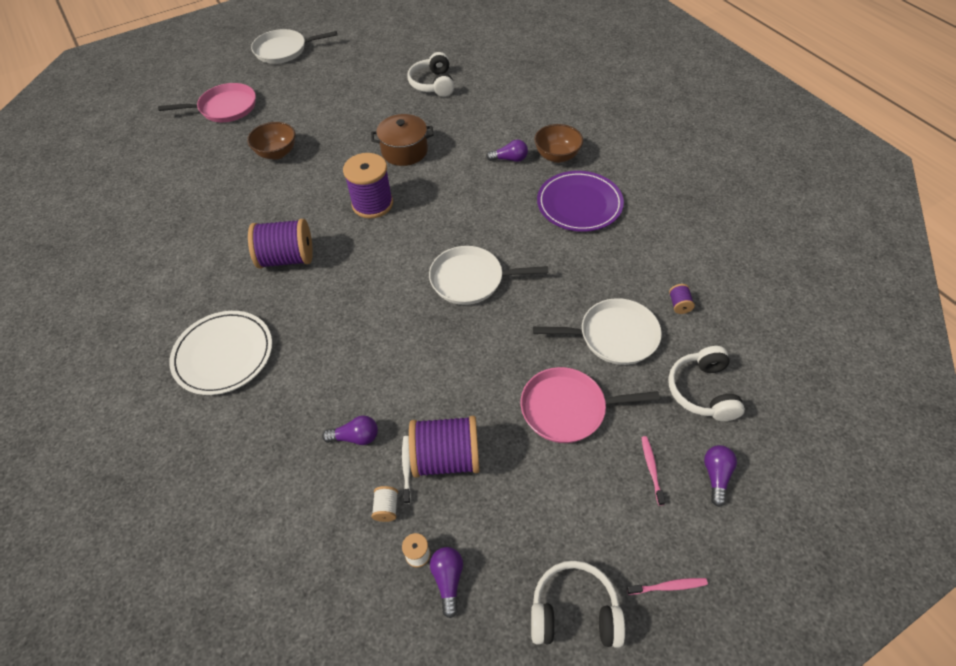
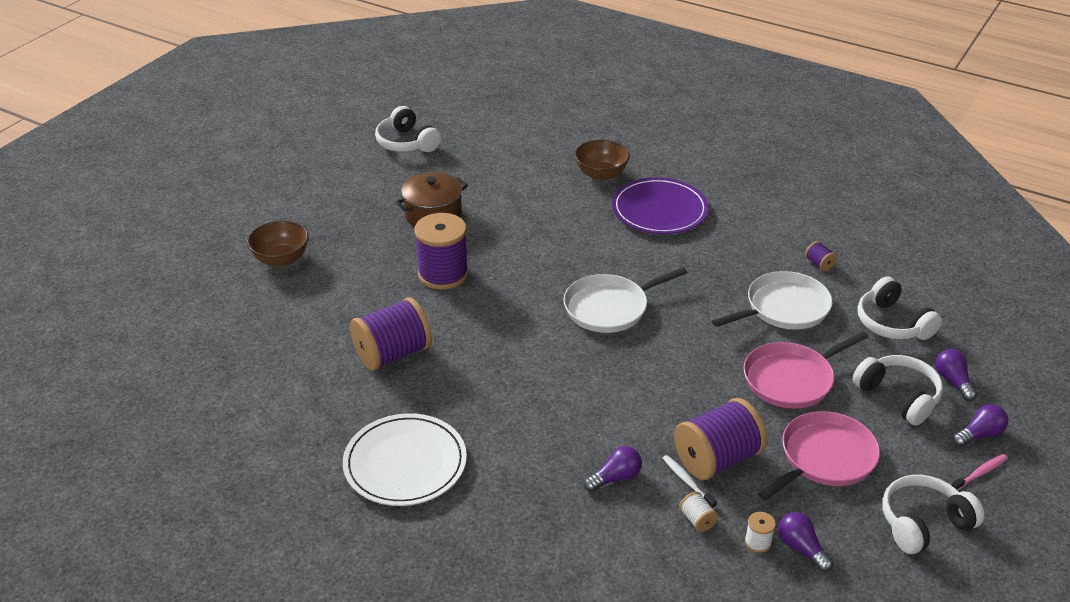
camera: 30 degrees left, 15 degrees down
pink pan [158,83,256,122] -> pink pan moved to [758,411,880,501]
white pan [251,29,337,64] -> none
purple light bulb [486,140,528,162] -> purple light bulb moved to [953,404,1008,447]
pink toothbrush [641,436,665,506] -> white headphones [853,355,943,426]

